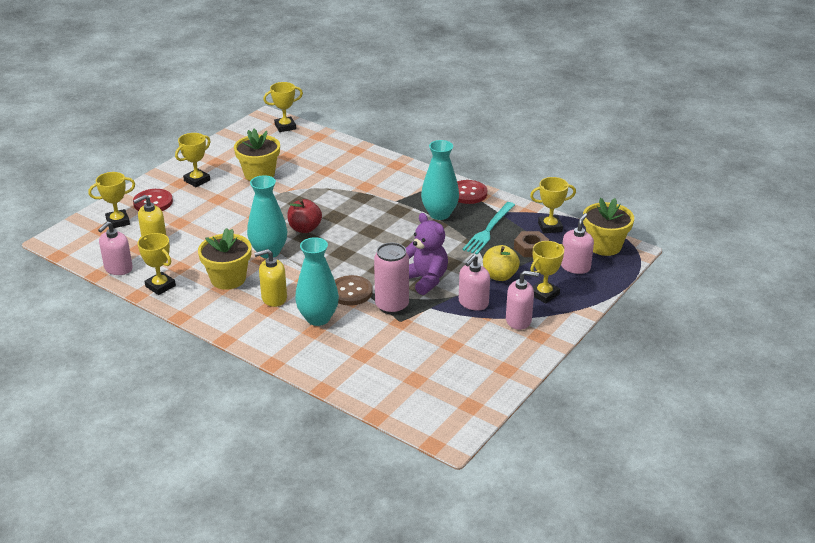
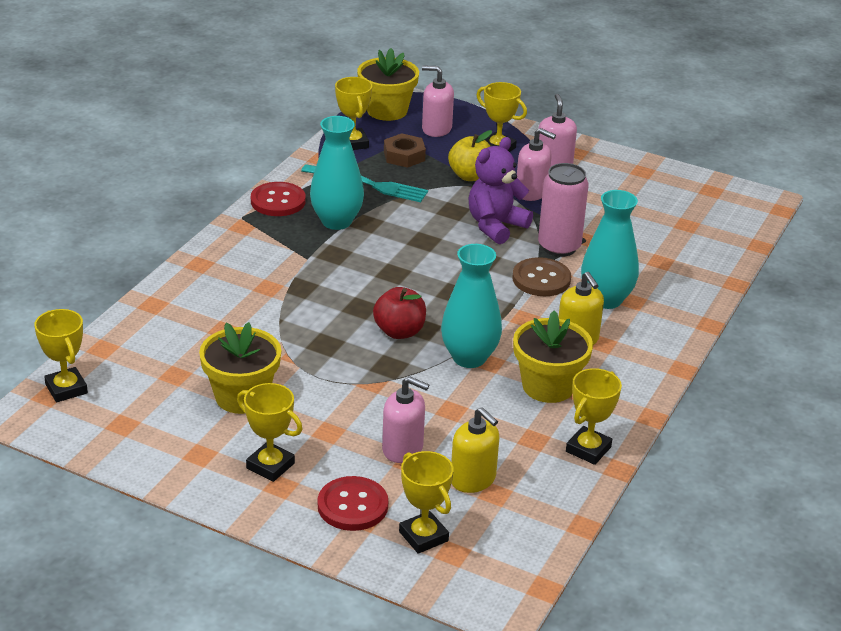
camera: 100 degrees left, 0 degrees up
pink soap dispenser [98,221,133,275] -> pink soap dispenser moved to [382,376,429,463]

